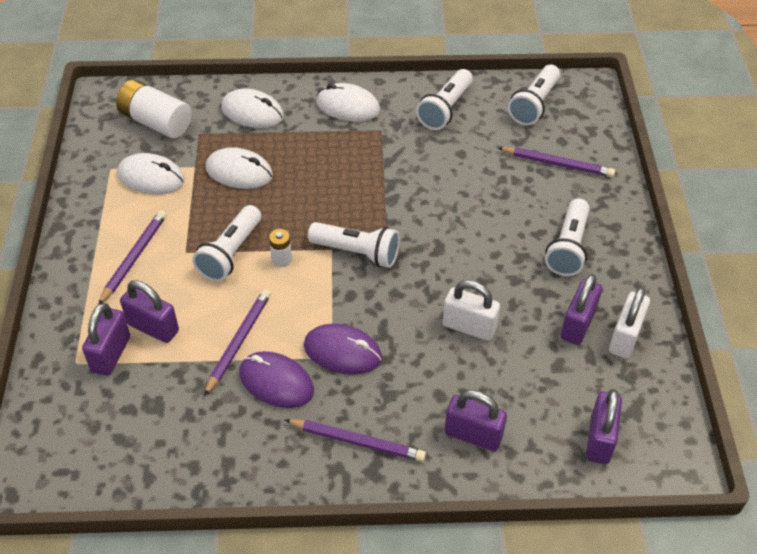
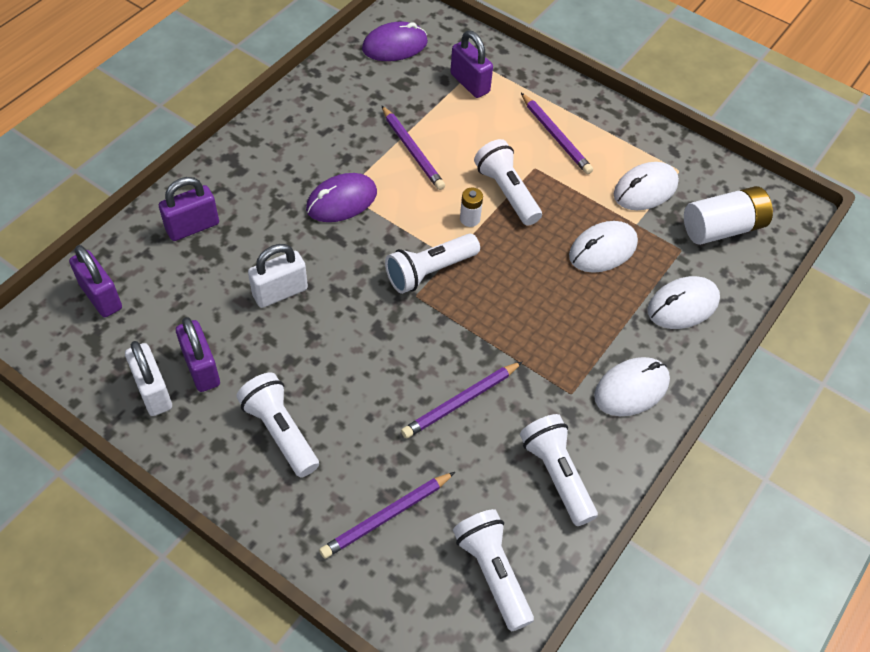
camera: 125 degrees right, 5 degrees up
purple padlock [120,280,179,343] -> none
purple mouse [239,351,314,408] -> purple mouse moved to [362,22,428,61]
purple pencil [285,419,426,462] -> purple pencil moved to [401,362,522,439]

